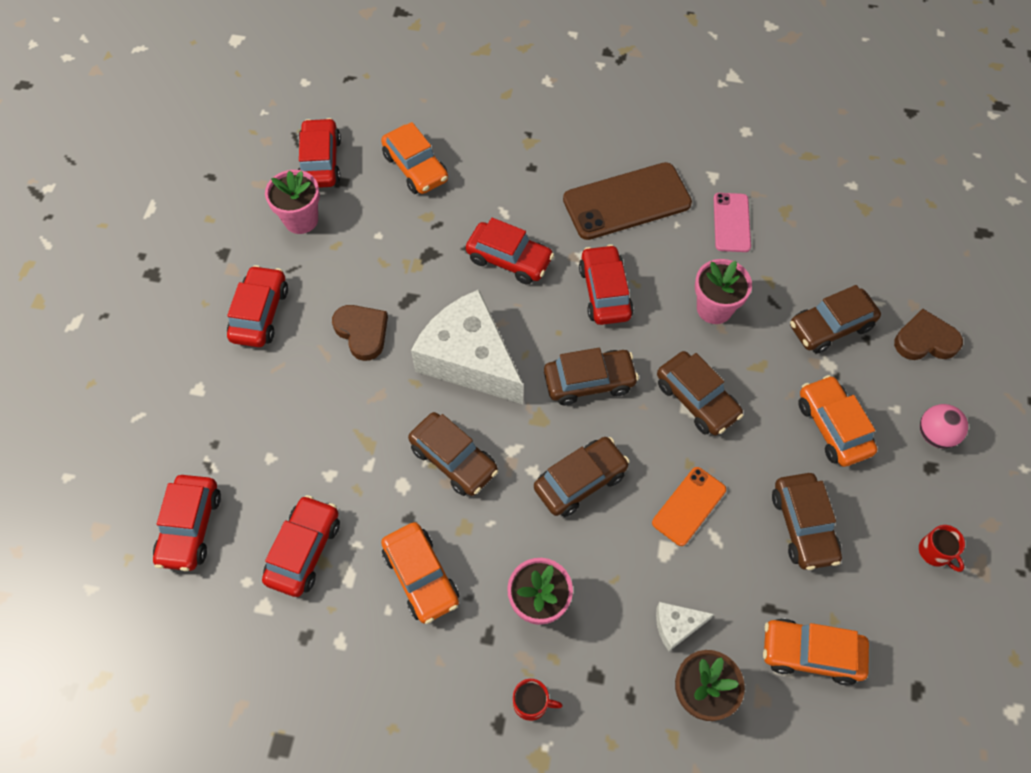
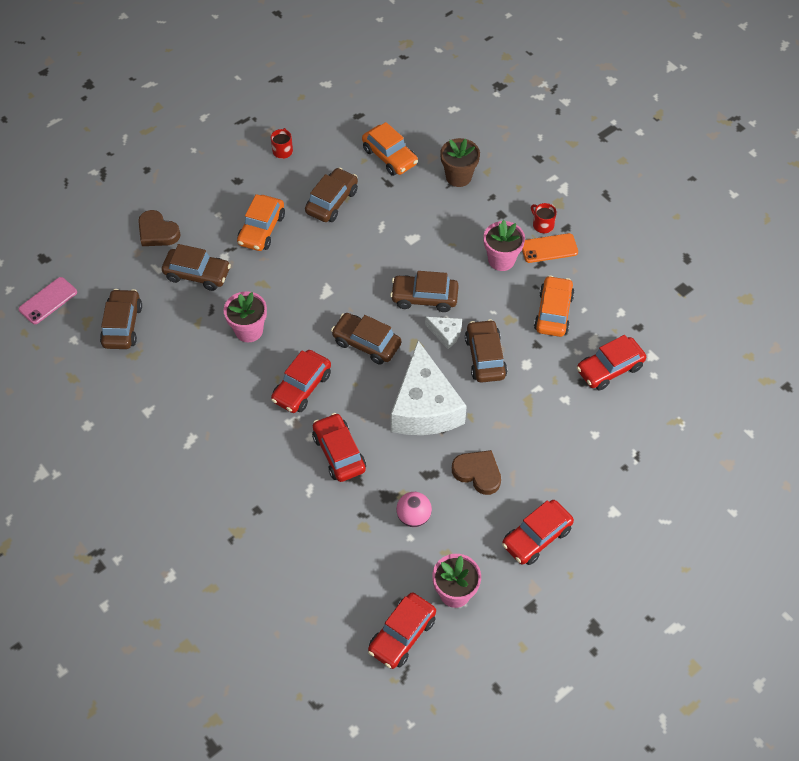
camera: 140 degrees left, 5 degrees down
red car [153,475,221,571] -> none
brown heart [332,305,388,361] -> brown heart turned 120 degrees clockwise [452,450,501,495]
orange car [381,122,448,194] -> none
brown phone [563,162,692,240] -> none
orange phone [652,467,726,546] -> orange phone moved to [522,233,578,263]
white cheese [656,602,714,651] -> white cheese moved to [425,317,462,349]
brown car [657,351,743,435] -> brown car moved to [100,289,142,349]
pink phone [713,193,751,252] -> pink phone moved to [19,277,77,324]
pink ball [920,404,968,449] -> pink ball moved to [396,492,432,527]

